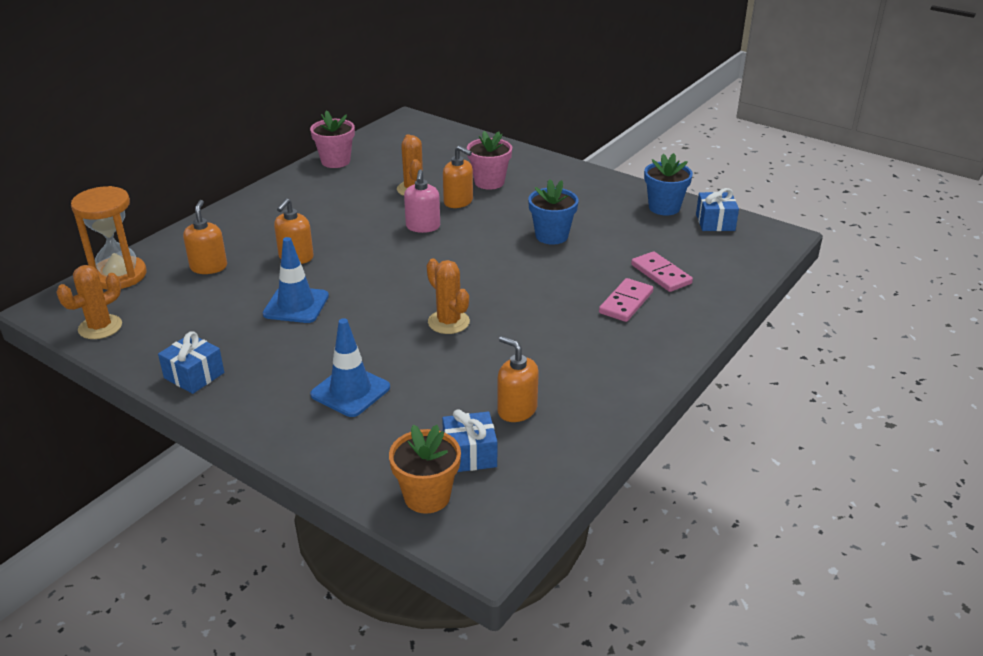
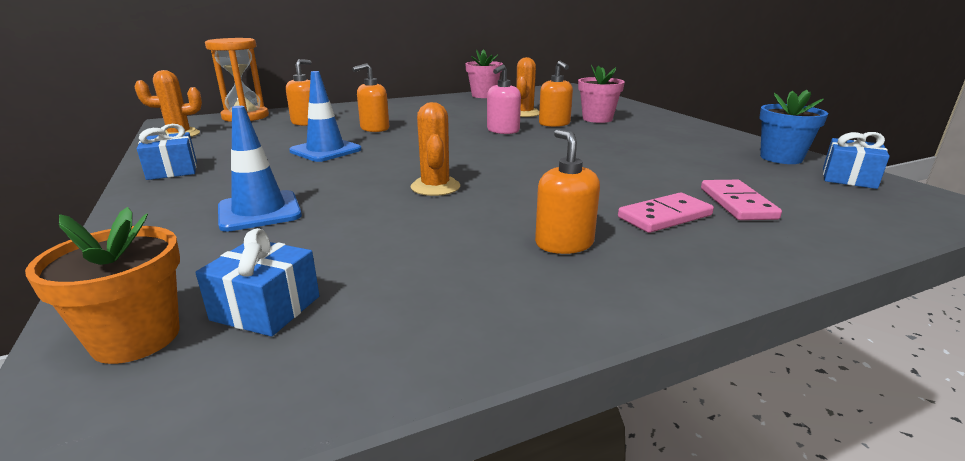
camera: 30 degrees right, 10 degrees down
orange soap dispenser [497,336,539,422] -> orange soap dispenser moved to [535,129,600,254]
blue flower pot [528,179,579,245] -> none

